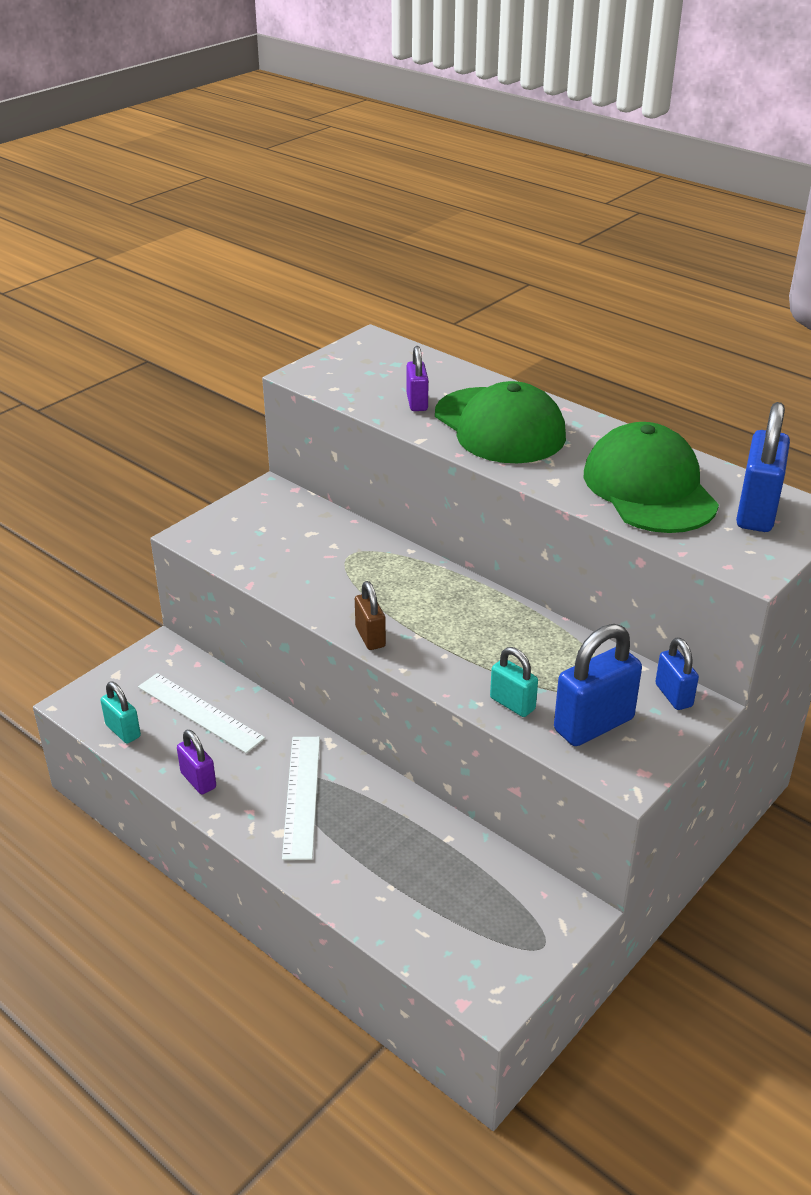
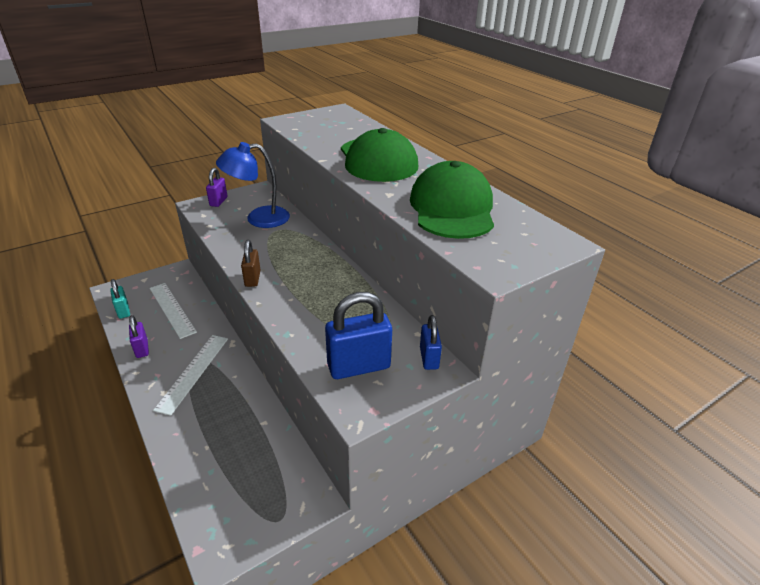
camera: 15 degrees right, 0 degrees up
purple padlock [407,346,429,411] -> purple padlock moved to [206,168,227,207]
turquoise padlock [490,647,538,717] -> none
blue padlock [736,402,790,532] -> none
none -> blue lamp [216,142,290,228]

